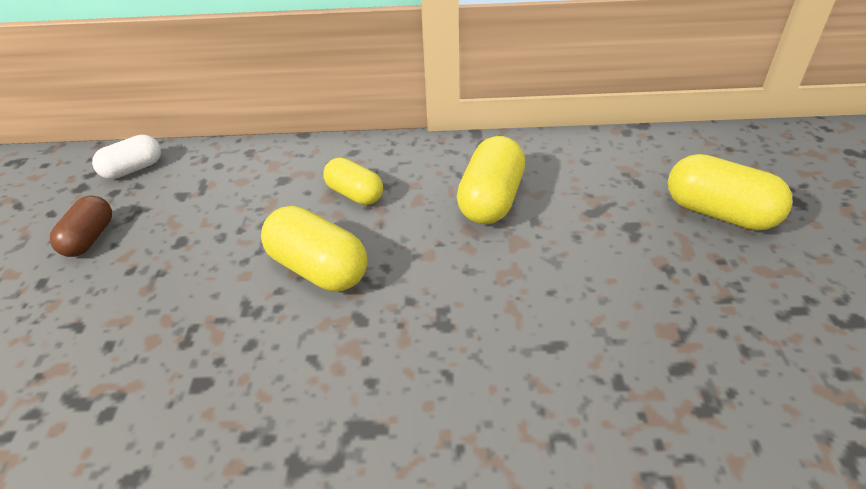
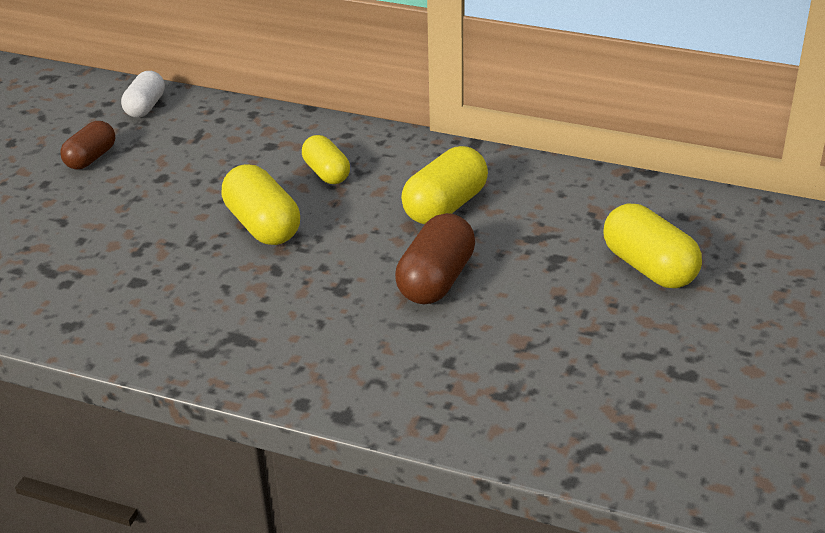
camera: 20 degrees right, 5 degrees down
white capsule [92,135,161,179] -> white capsule turned 60 degrees counterclockwise [121,71,165,117]
none -> brown capsule [395,213,475,304]

